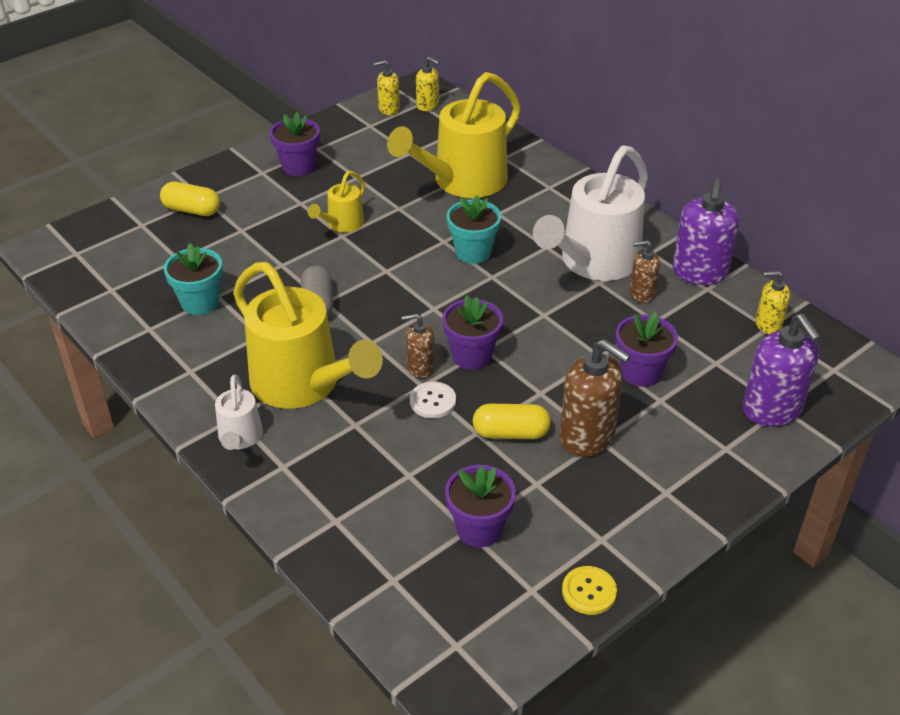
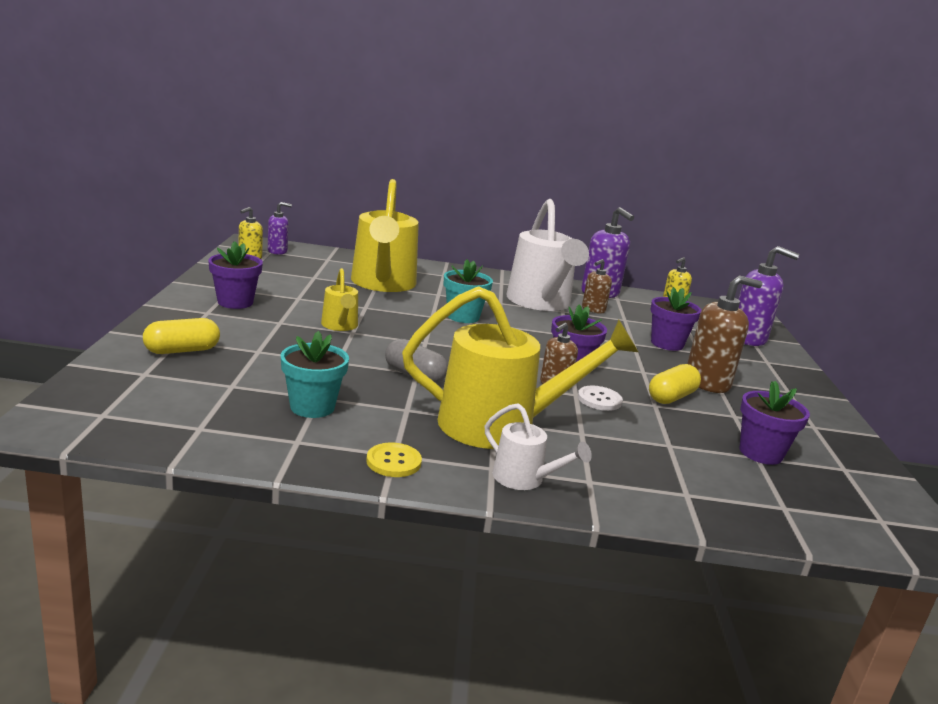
camera: 50 degrees left, 20 degrees down
yellow soap dispenser [416,57,439,111] -> purple soap dispenser [268,202,292,255]
yellow button [562,566,617,615] -> yellow button moved to [366,443,422,477]

